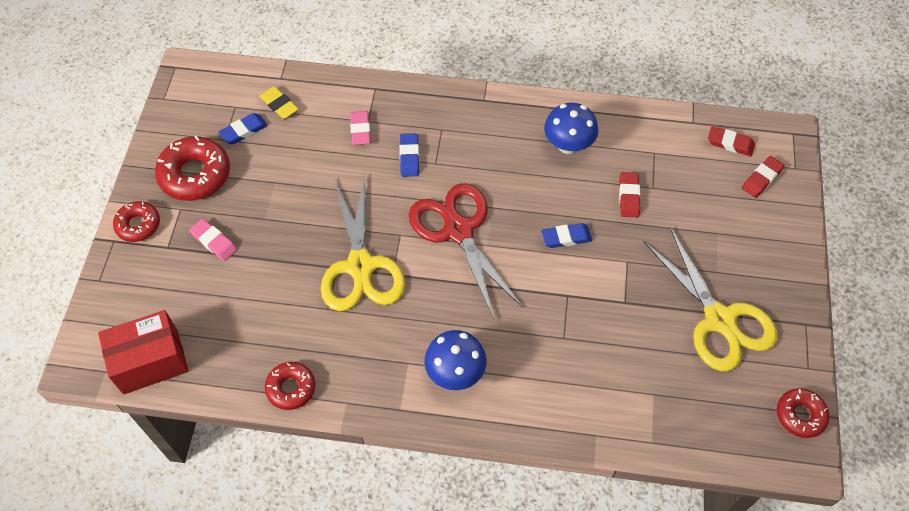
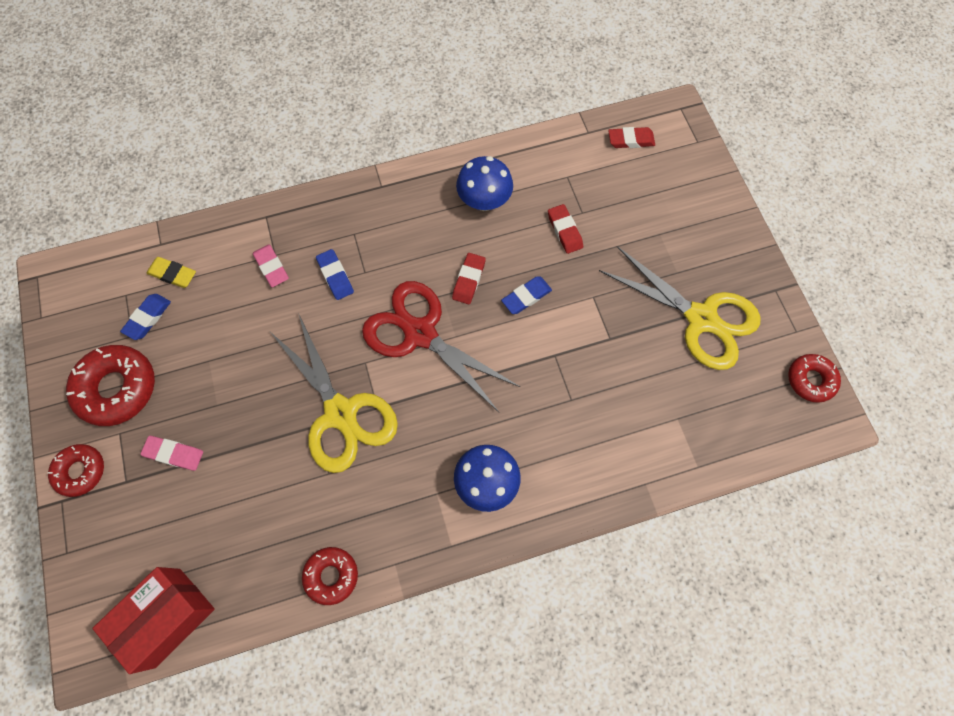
camera: 25 degrees left, 10 degrees up
red eraser [742,156,785,198] -> red eraser moved to [452,253,486,304]

